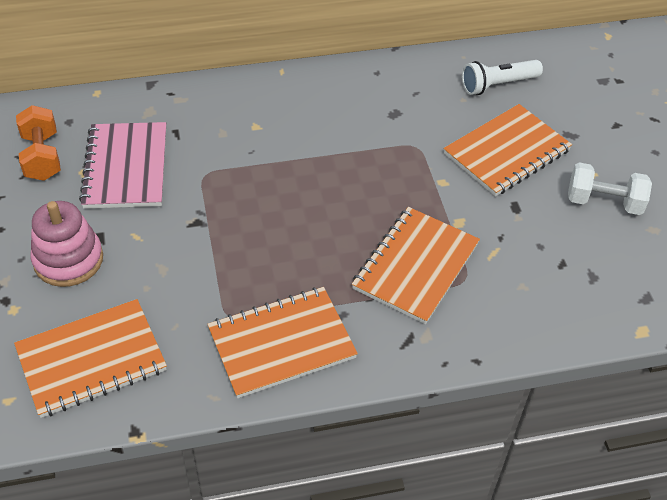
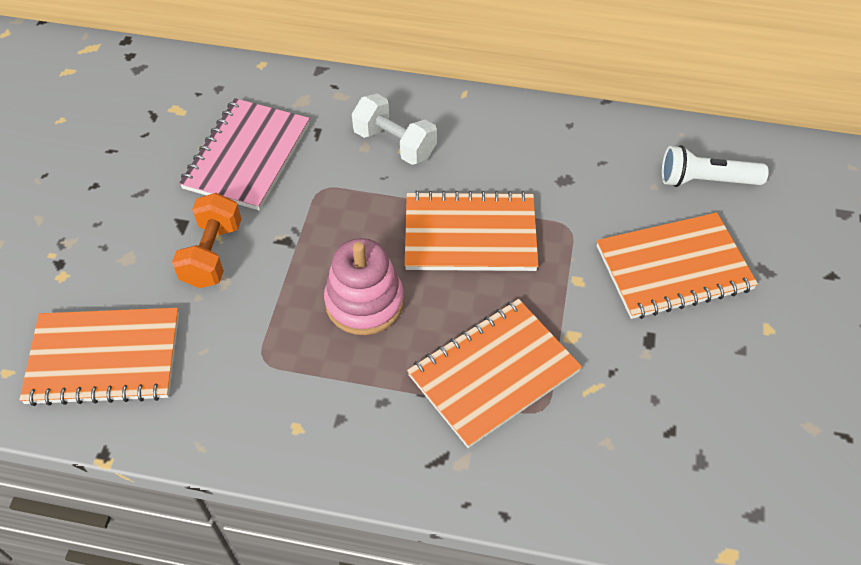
camera: 25 degrees right, 5 degrees up
orange dumbbell [16,105,61,181] -> orange dumbbell moved to [172,193,241,288]
pink stacking toy [31,201,103,287] -> pink stacking toy moved to [324,238,404,335]
orange notebook [207,287,358,398] -> orange notebook moved to [405,191,539,271]
white dumbbell [568,162,652,215] -> white dumbbell moved to [352,94,437,165]

